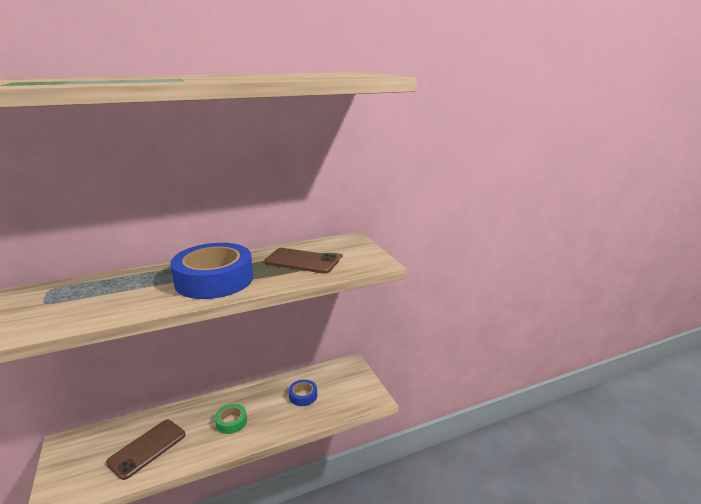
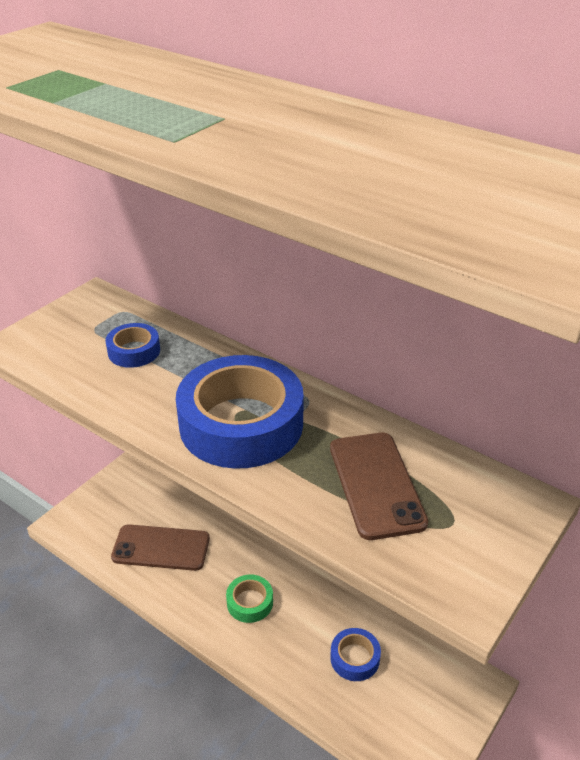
camera: 60 degrees right, 15 degrees up
none -> blue tape [105,323,160,368]

